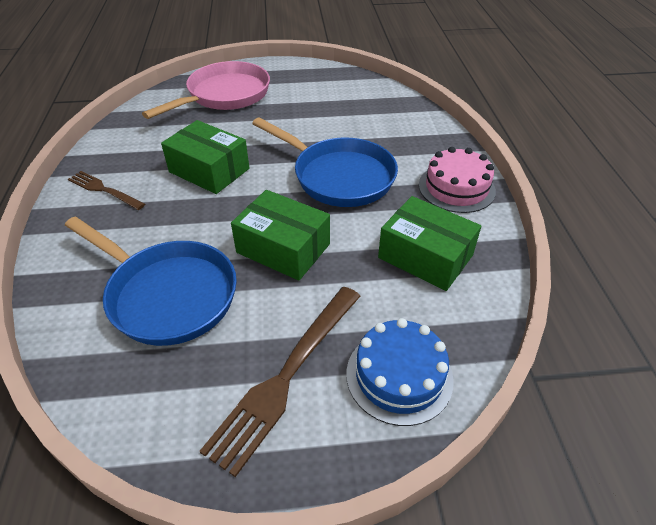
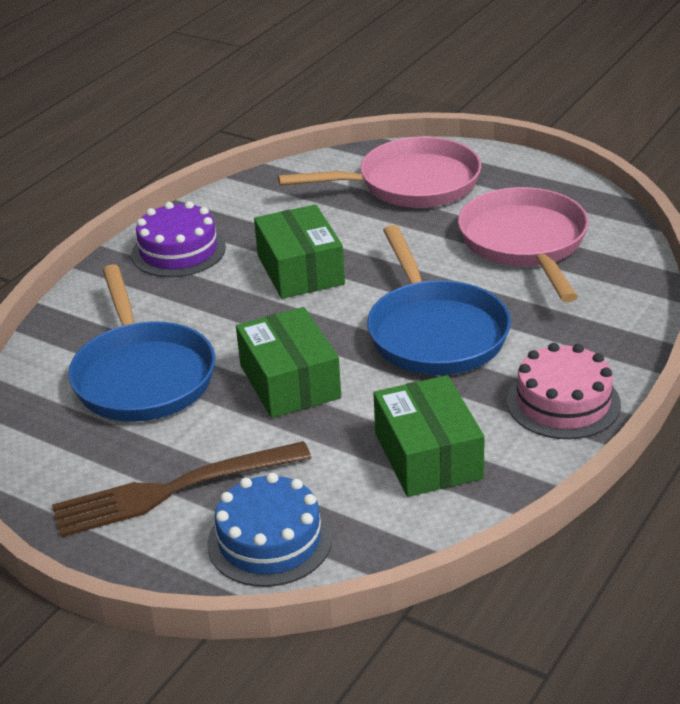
camera: 40 degrees right, 10 degrees down
brown fork [68,171,145,210] -> purple cake [131,201,226,277]
none -> pink pan [458,187,589,302]

